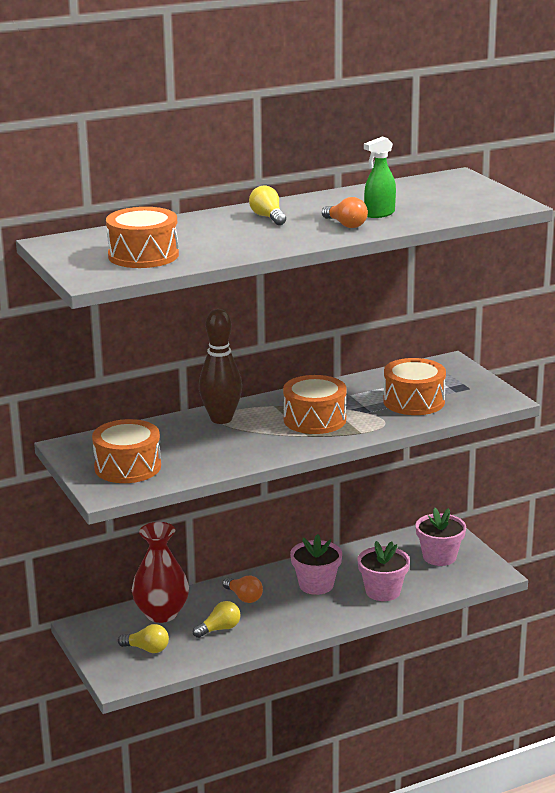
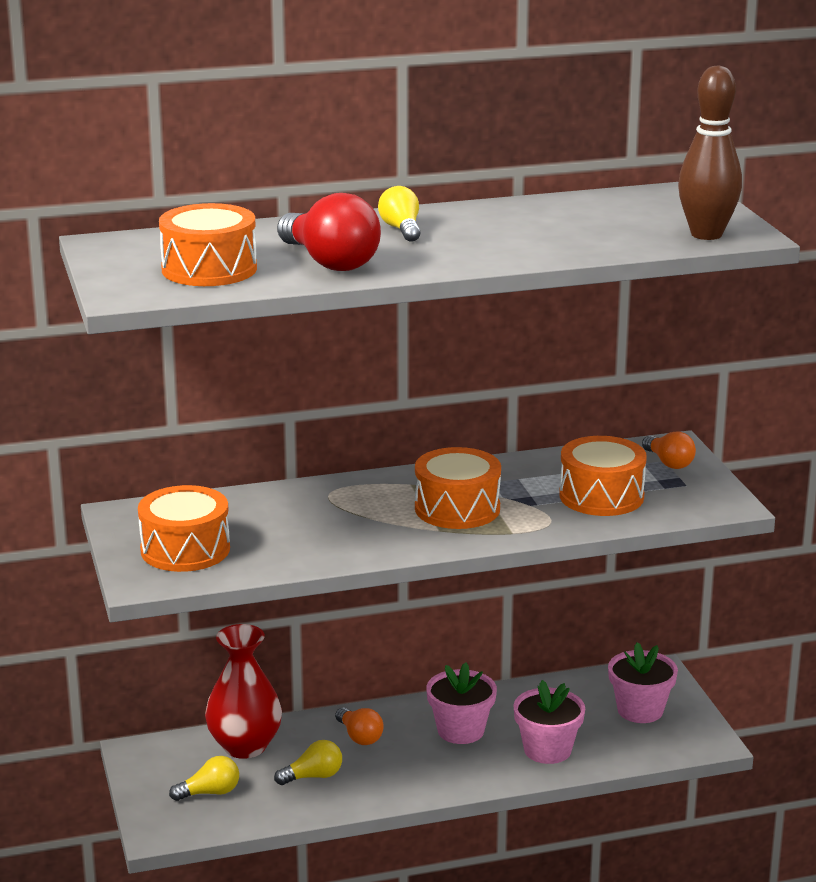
camera: 10 degrees right, 0 degrees up
yellow light bulb [118,624,169,653] -> yellow light bulb turned 45 degrees counterclockwise [169,756,239,801]
brown bowling pin [199,309,242,424] -> brown bowling pin moved to [678,65,742,240]
orange light bulb [322,197,368,228] -> orange light bulb moved to [642,431,696,469]
green spray bottle [364,136,396,218] -> none
none -> red light bulb [277,193,381,271]

